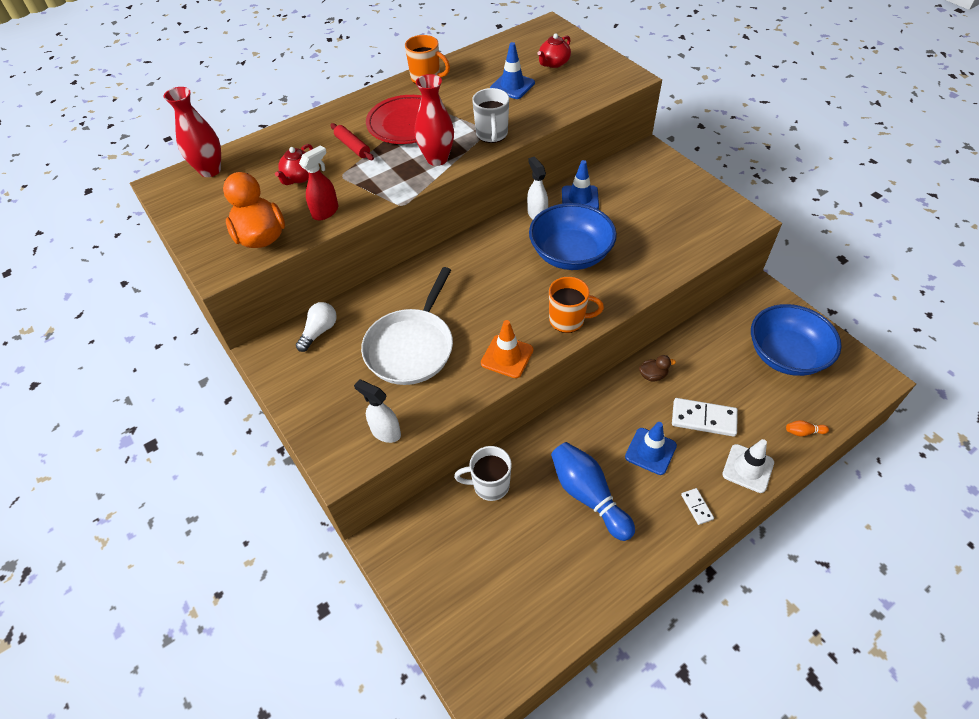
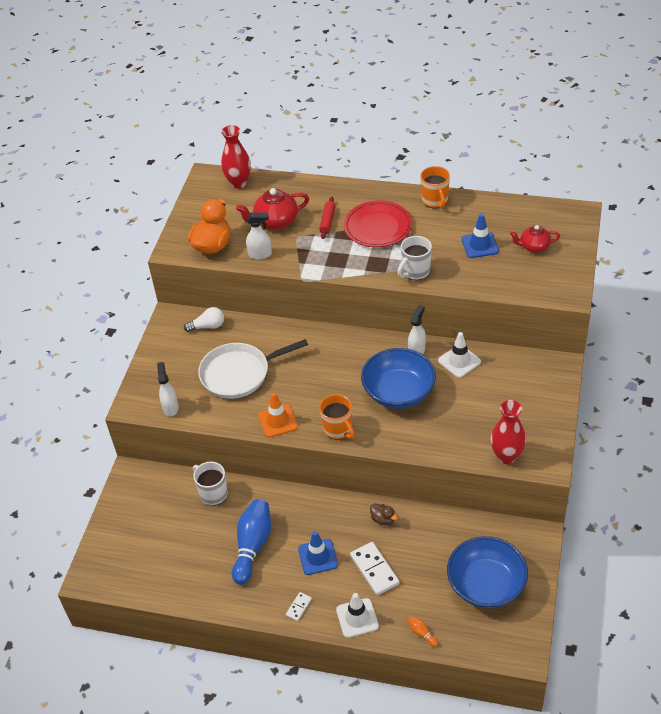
camera: 50 degrees right, 5 degrees down
red teapot [275,144,313,185] -> red teapot [236,188,309,230], size x1.55
red spray bottle [299,145,338,221] -> white spray bottle [246,212,272,259]
red vase [415,74,454,166] -> red vase moved to [491,400,526,464]
blue traffic cone [562,160,599,209] -> white traffic cone [438,332,481,378]

